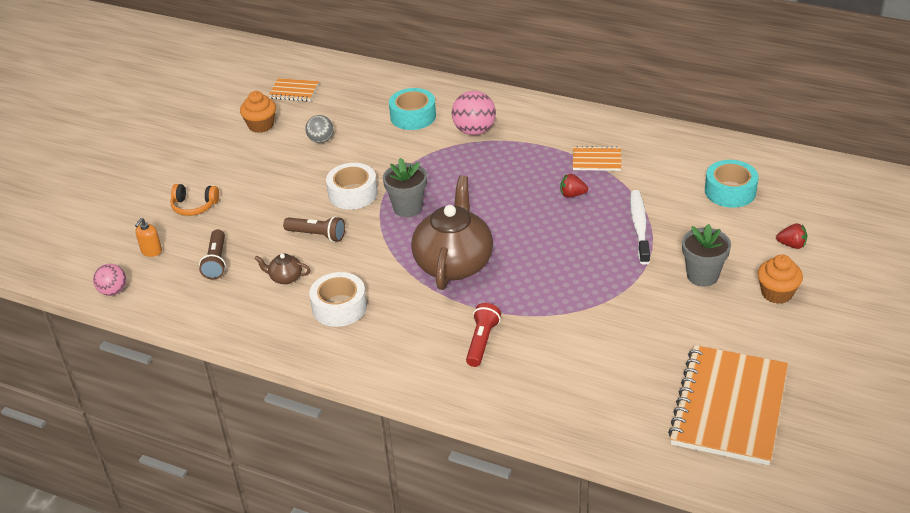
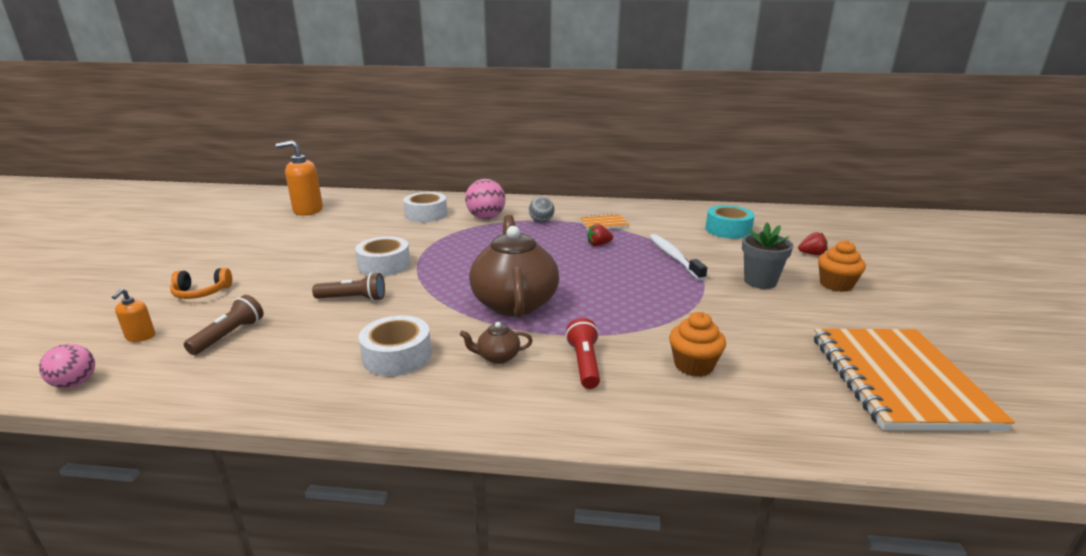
camera: 20 degrees left, 15 degrees down
brown flashlight [199,229,226,279] -> brown flashlight turned 135 degrees counterclockwise [184,295,263,355]
orange cupcake [240,91,276,133] -> orange cupcake moved to [669,312,726,377]
brown teapot [255,254,310,284] -> brown teapot moved to [460,322,533,364]
orange notebook [268,78,319,101] -> orange soap dispenser [276,140,323,216]
grey ball [305,115,334,143] -> grey ball moved to [529,197,554,223]
grey flower pot [383,158,427,217] -> none
turquoise tape [389,88,436,130] -> white tape [403,192,447,222]

